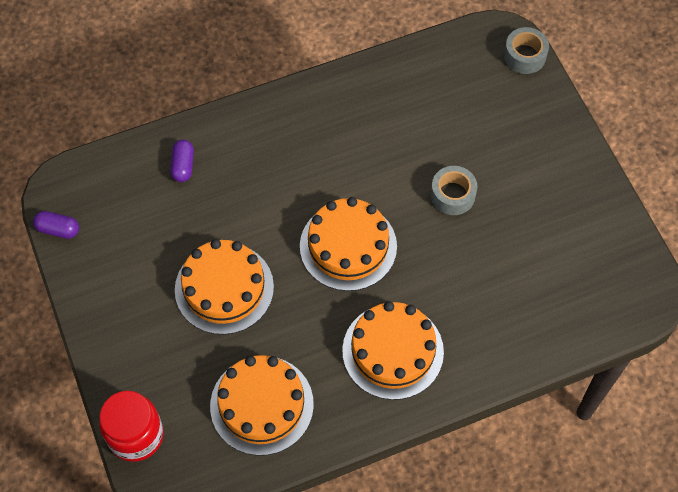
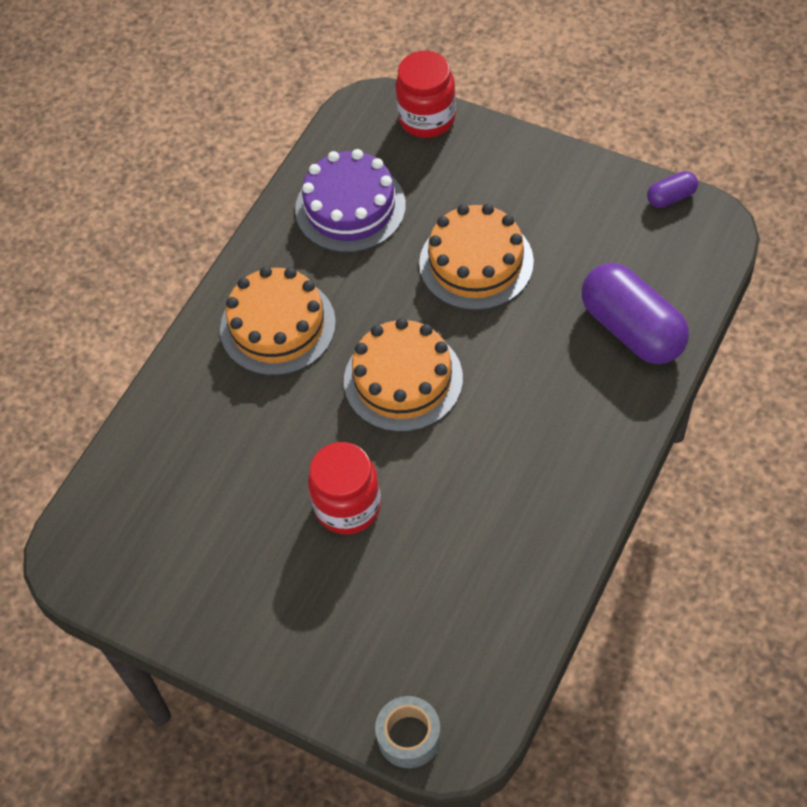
camera: 145 degrees right, 5 degrees down
purple capsule [170,140,194,182] -> purple capsule [582,263,689,364], size x2.18
orange cake [210,355,314,456] -> purple cake [295,149,406,253]
grey tape [431,166,477,215] -> red jar [308,442,381,534]

